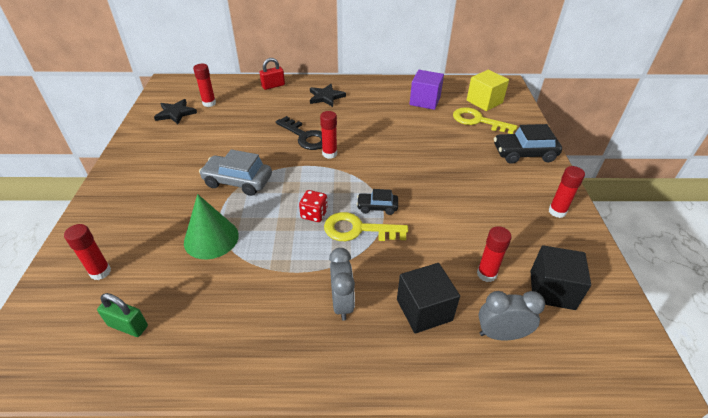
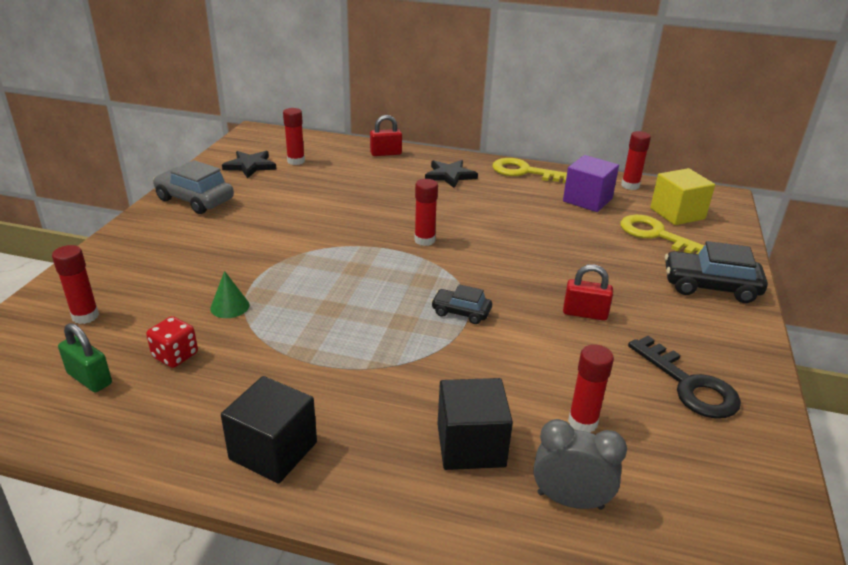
camera: 15 degrees right, 10 degrees down
green cone [184,194,239,259] -> green cone [210,271,250,318], size x0.54
grey car [199,149,272,196] -> grey car moved to [153,160,234,214]
black key [276,116,322,150] -> black key moved to [628,336,741,419]
red dice [299,190,328,222] -> red dice moved to [146,316,198,368]
yellow key [324,212,408,241] -> yellow key moved to [492,158,567,183]
grey clock [329,248,355,321] -> none
black cube [531,245,591,310] -> black cube moved to [221,376,317,484]
red glue stick [549,166,585,218] -> red glue stick moved to [621,131,651,190]
none -> red padlock [563,264,613,321]

